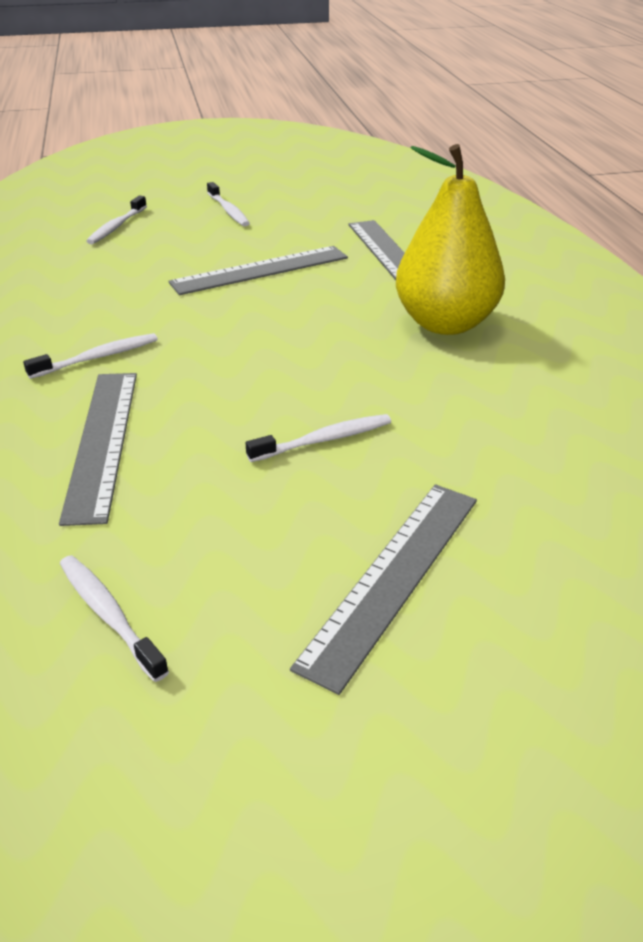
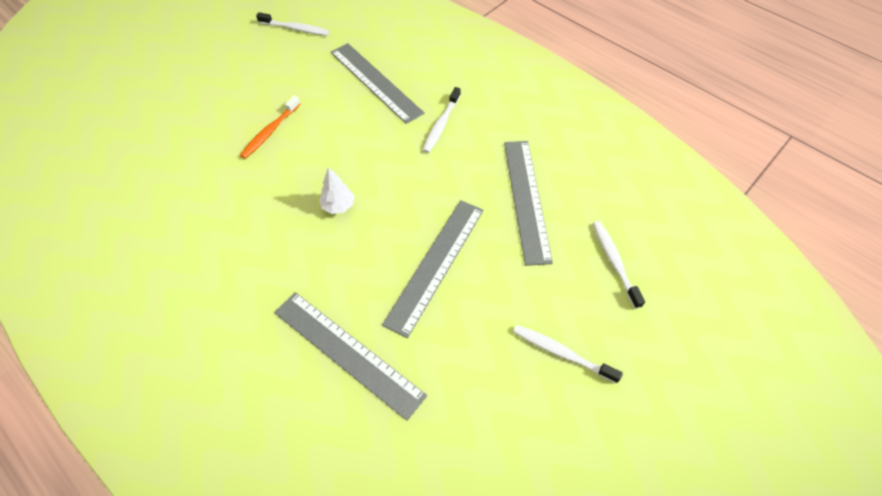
camera: 145 degrees right, 20 degrees up
white toothbrush [246,414,391,462] -> orange toothbrush [240,95,301,159]
grey ruler [290,484,477,695] -> grey ruler moved to [504,141,553,266]
yellow pear [396,144,505,335] -> none
none -> white tree [319,167,354,214]

